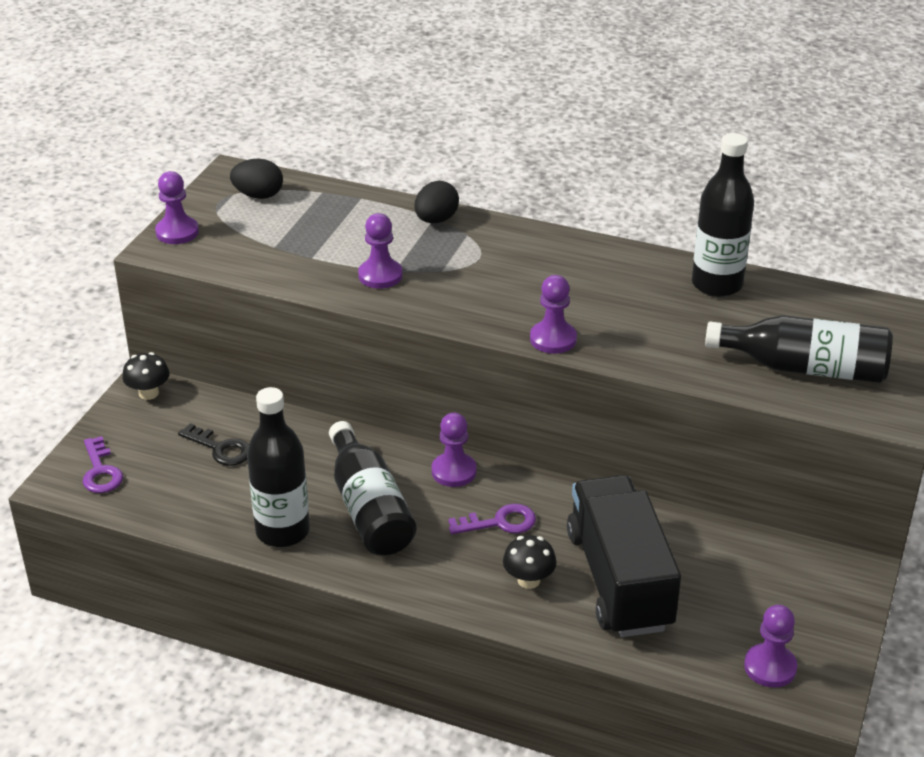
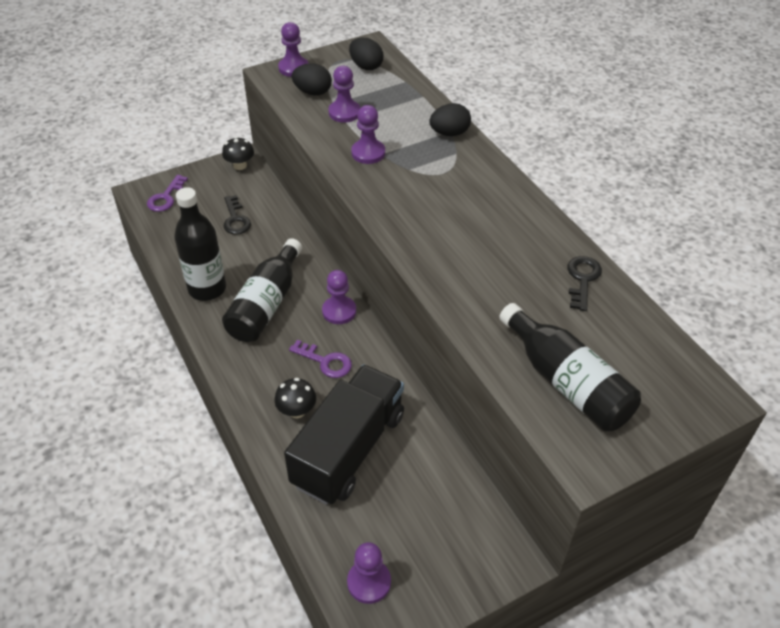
camera: 40 degrees right, 10 degrees up
purple pawn [530,275,577,354] -> purple pawn moved to [328,66,360,123]
black bottle [692,133,754,297] -> black key [567,256,602,311]
none -> black egg [292,64,332,95]

